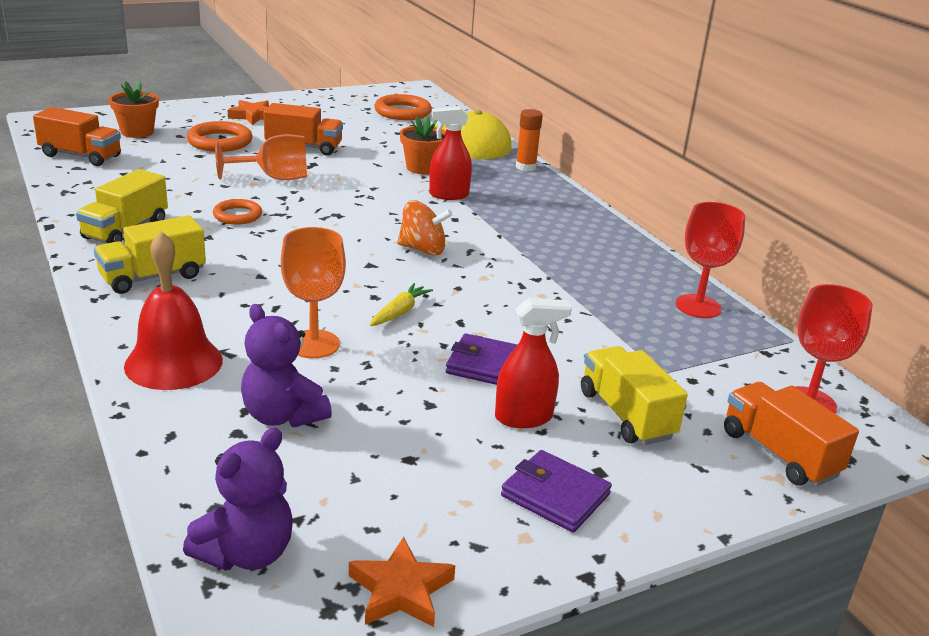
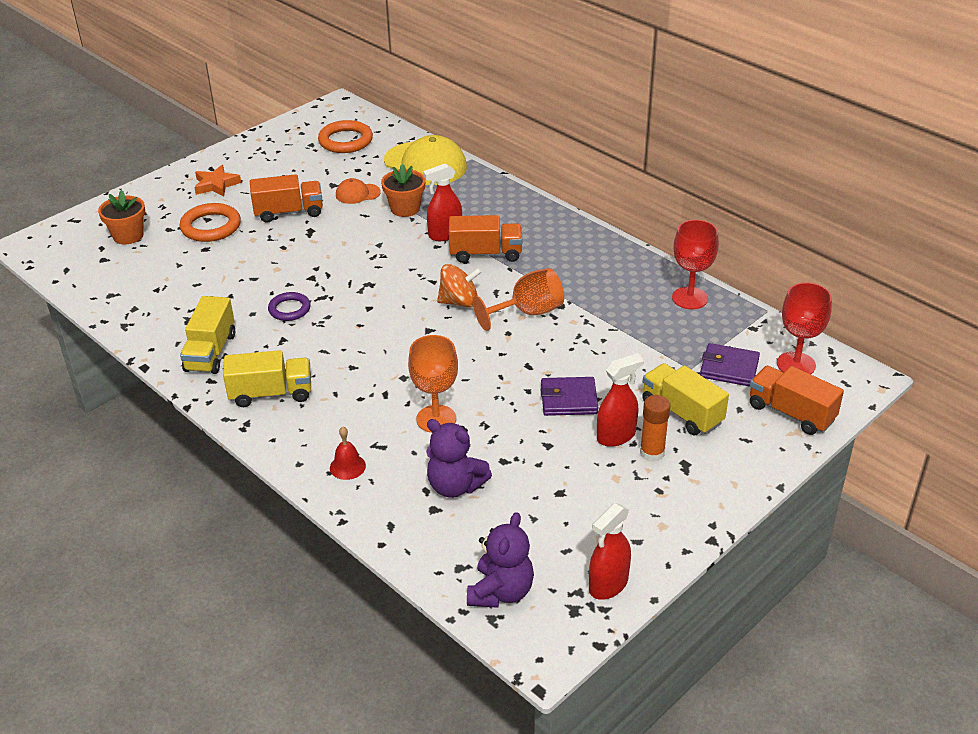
camera: 15 degrees left, 10 degrees up
orange truck [33,107,121,166] -> orange truck moved to [449,215,522,263]
yellow truck [94,215,206,294] -> yellow truck turned 135 degrees counterclockwise [223,350,311,407]
red bell [124,231,223,390] -> red bell [330,427,366,480], size x0.49
orange ring [213,199,262,225] -> purple ring [268,292,311,321]
orange goblet [215,134,307,180] -> orange goblet moved to [473,268,564,331]
orange star [349,537,455,627] -> red spray bottle [589,503,631,600]
yellow carrot [370,283,433,326] -> none
purple wallet [501,450,612,533] -> purple wallet moved to [700,343,760,387]
orange glue stick [516,109,543,171] -> orange glue stick moved to [640,395,670,462]
none -> orange cap [336,178,381,204]

